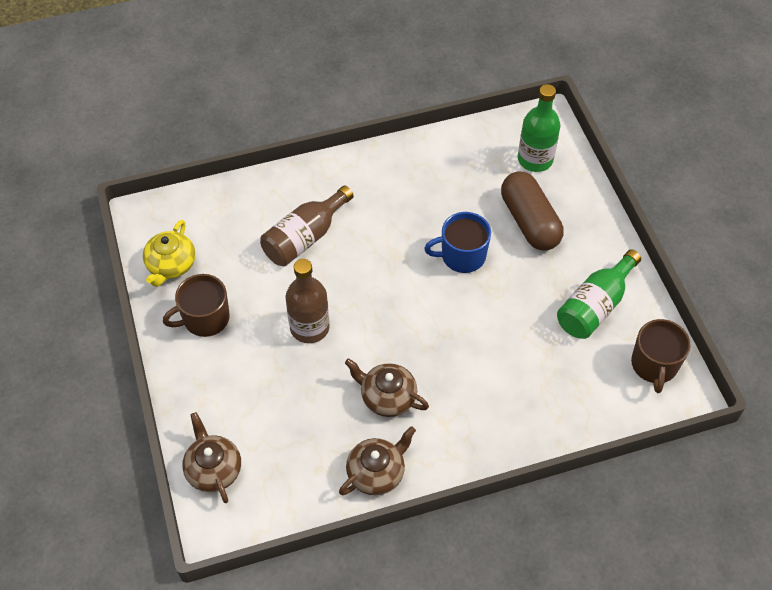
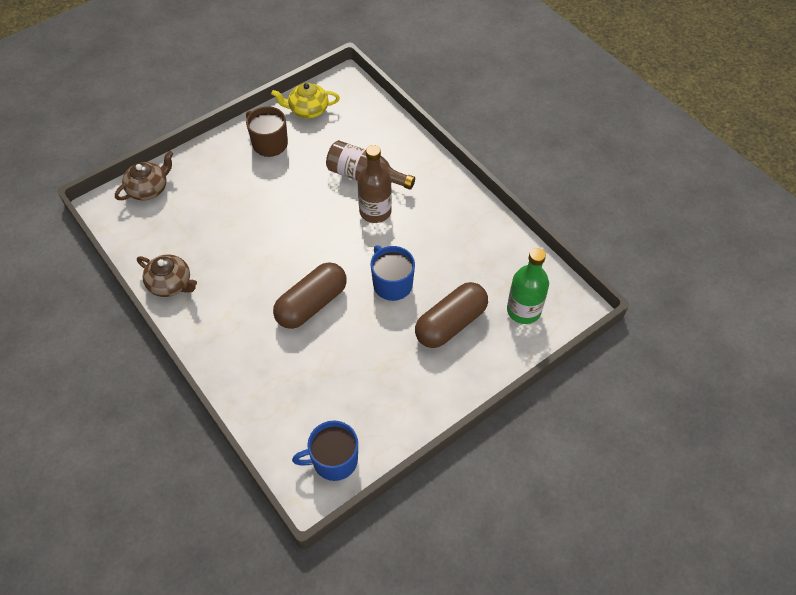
camera: 70 degrees right, 0 degrees up
brown bottle [286,259,330,343] -> brown bottle moved to [357,145,392,223]
brown teapot [345,358,429,417] -> none
green bottle [557,249,641,339] -> none
brown mug [631,319,691,393] -> blue mug [292,421,358,481]
none -> brown capsule [273,262,347,329]

